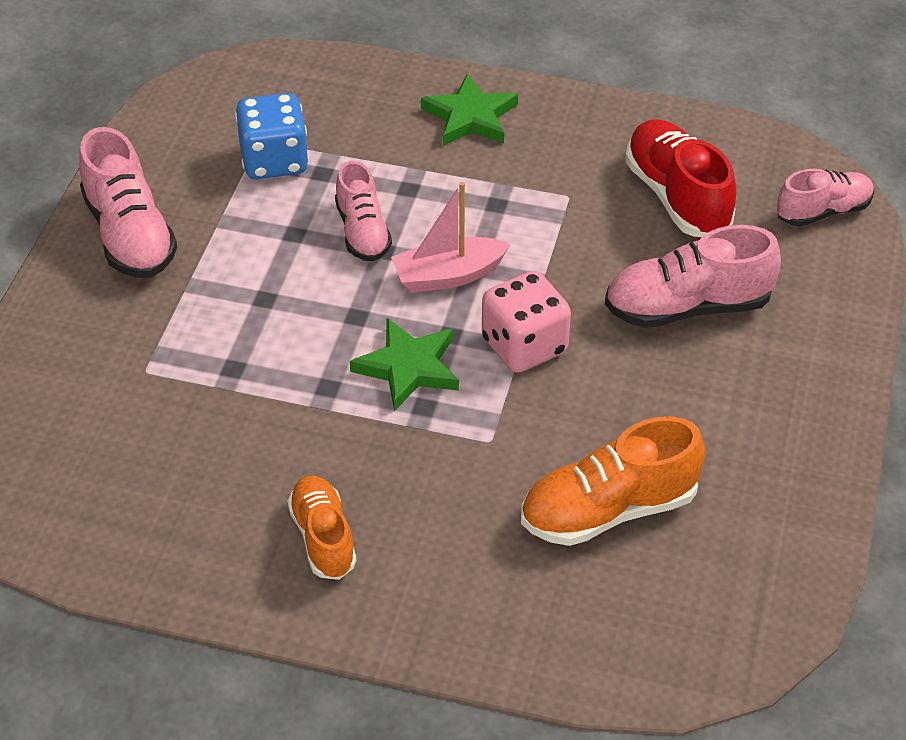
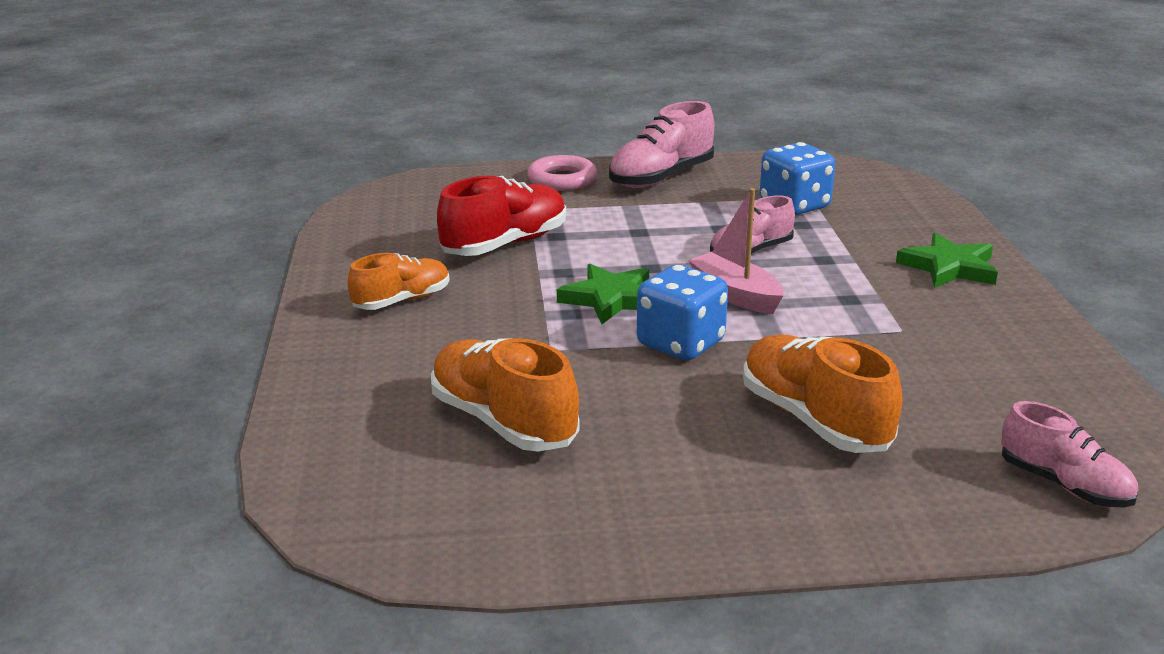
camera: 70 degrees right, 20 degrees down
pink dice [482,271,571,373] -> blue dice [637,265,728,360]
pink shoe [605,225,781,328] -> orange shoe [743,334,902,453]
red shoe [625,119,736,237] -> red shoe moved to [437,176,566,256]
none -> pink ring [527,155,597,191]

